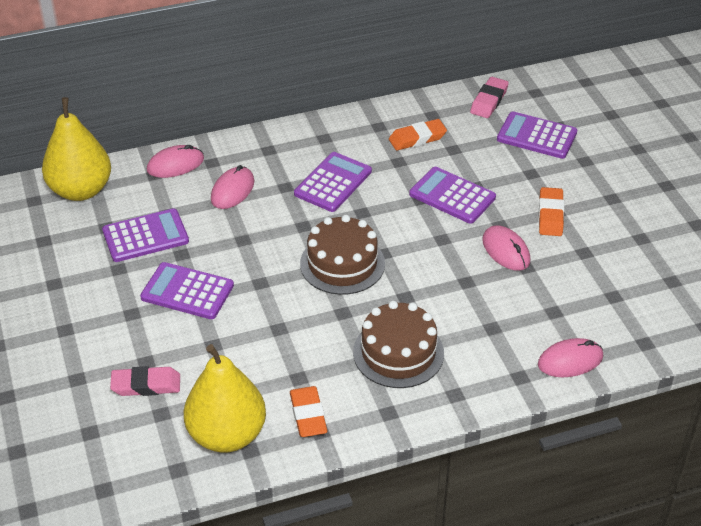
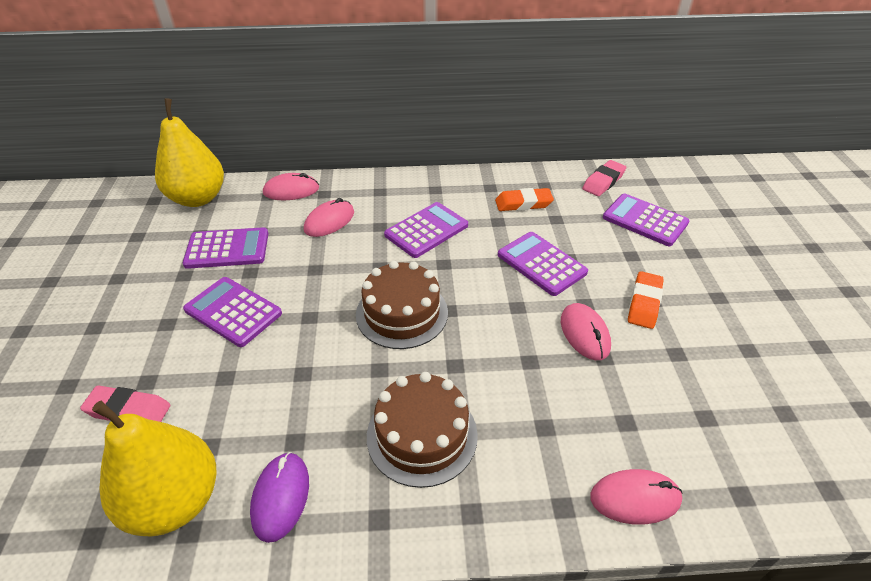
camera: 15 degrees right, 0 degrees up
orange eraser [290,386,327,437] -> purple mouse [250,452,309,543]

